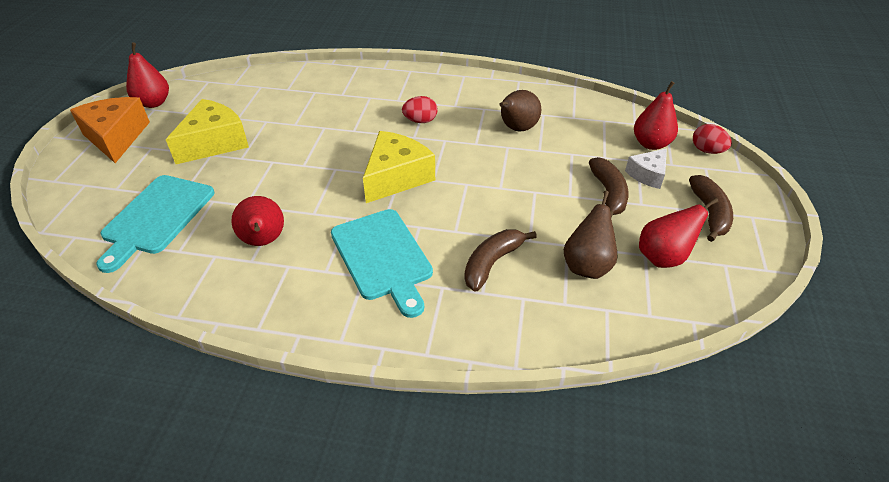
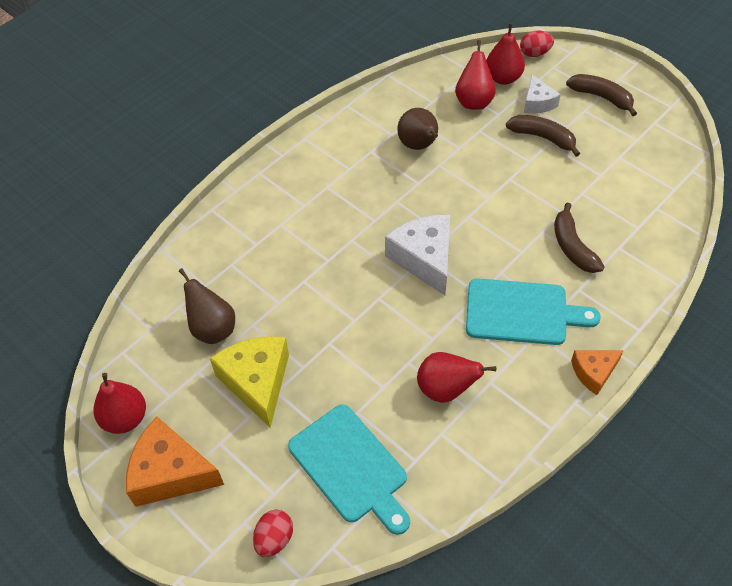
camera: 55 degrees left, 10 degrees up
yellow cheese [363,131,435,203] -> white cheese [385,215,450,295]
red egg [402,96,437,123] -> red egg moved to [253,510,293,557]
brown pear [564,191,617,279] -> brown pear moved to [179,268,235,344]
red pear [639,197,718,268] -> red pear moved to [455,40,496,110]
none -> orange cheese [571,350,624,395]

